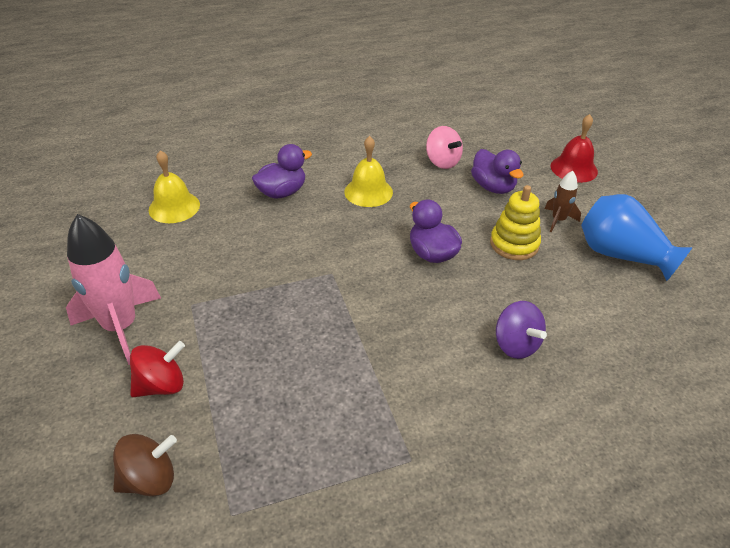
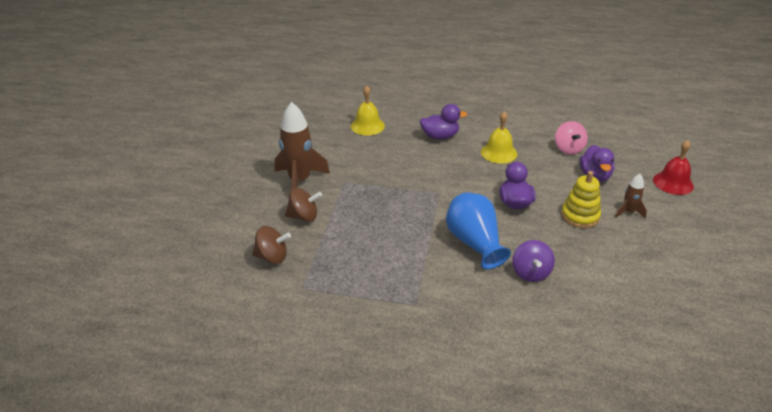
camera: 30 degrees right, 5 degrees down
pink rocket [66,214,161,365] -> brown rocket [275,102,330,189]
red spinning top [130,341,185,397] -> brown spinning top [285,188,322,222]
blue vase [581,194,692,281] -> blue vase moved to [446,192,511,270]

